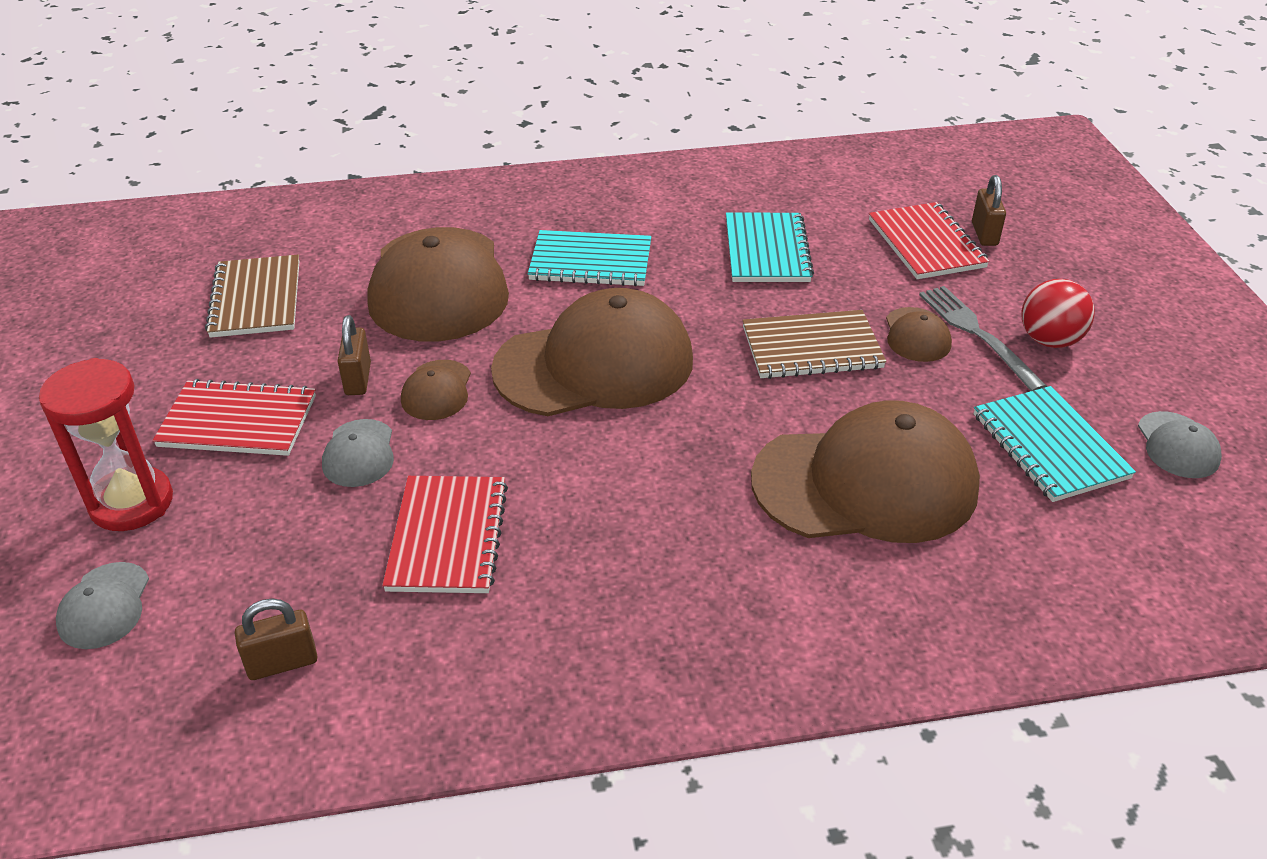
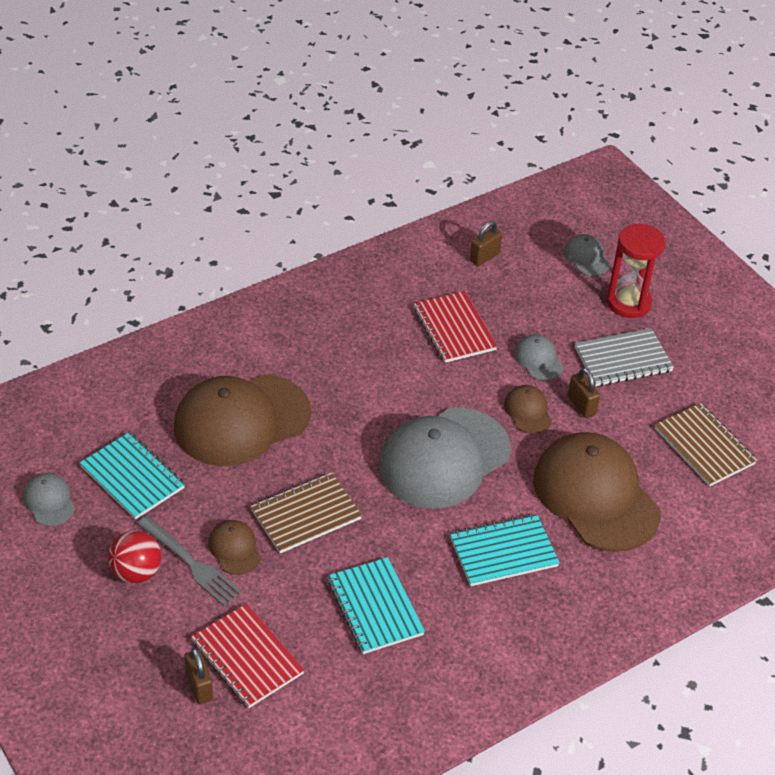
camera: 155 degrees right, 5 degrees up
red notebook [152,379,316,456] -> grey notebook [575,328,674,386]
brown cap [491,288,693,416] -> grey cap [379,408,511,508]

